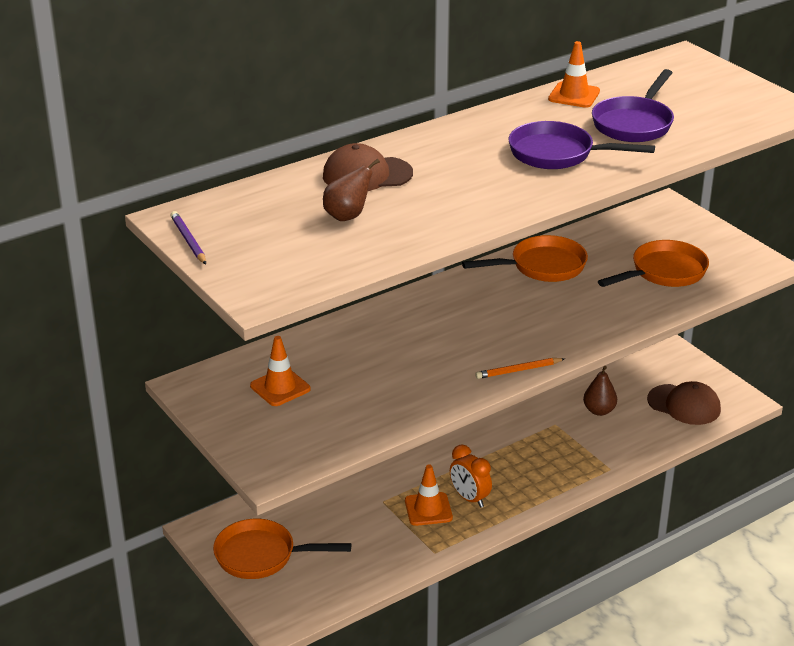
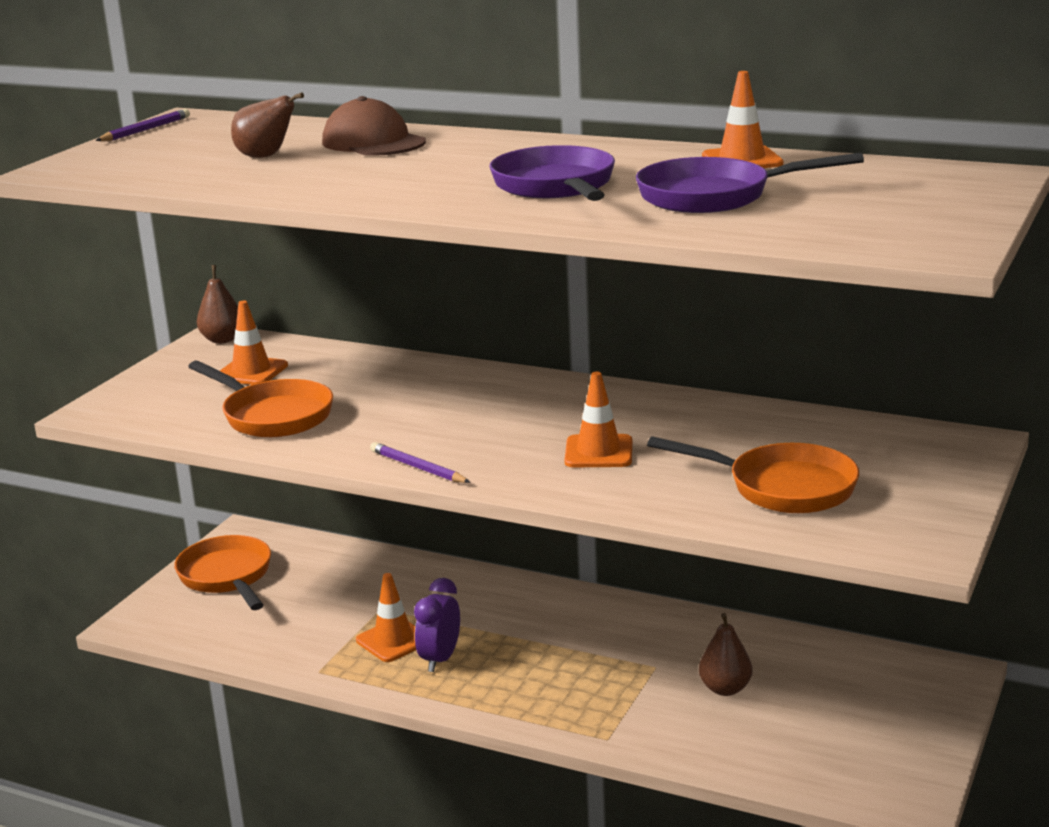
camera: 60 degrees right, 10 degrees down
orange clock [450,444,492,508] -> purple clock [414,578,460,672]
orange pan [462,235,588,282] -> orange pan moved to [188,361,333,437]
orange pencil [475,358,565,379] -> purple pencil [370,442,470,483]
brown cap [647,381,721,425] -> none
none -> brown pear [197,265,238,344]
none -> orange traffic cone [565,372,632,467]

